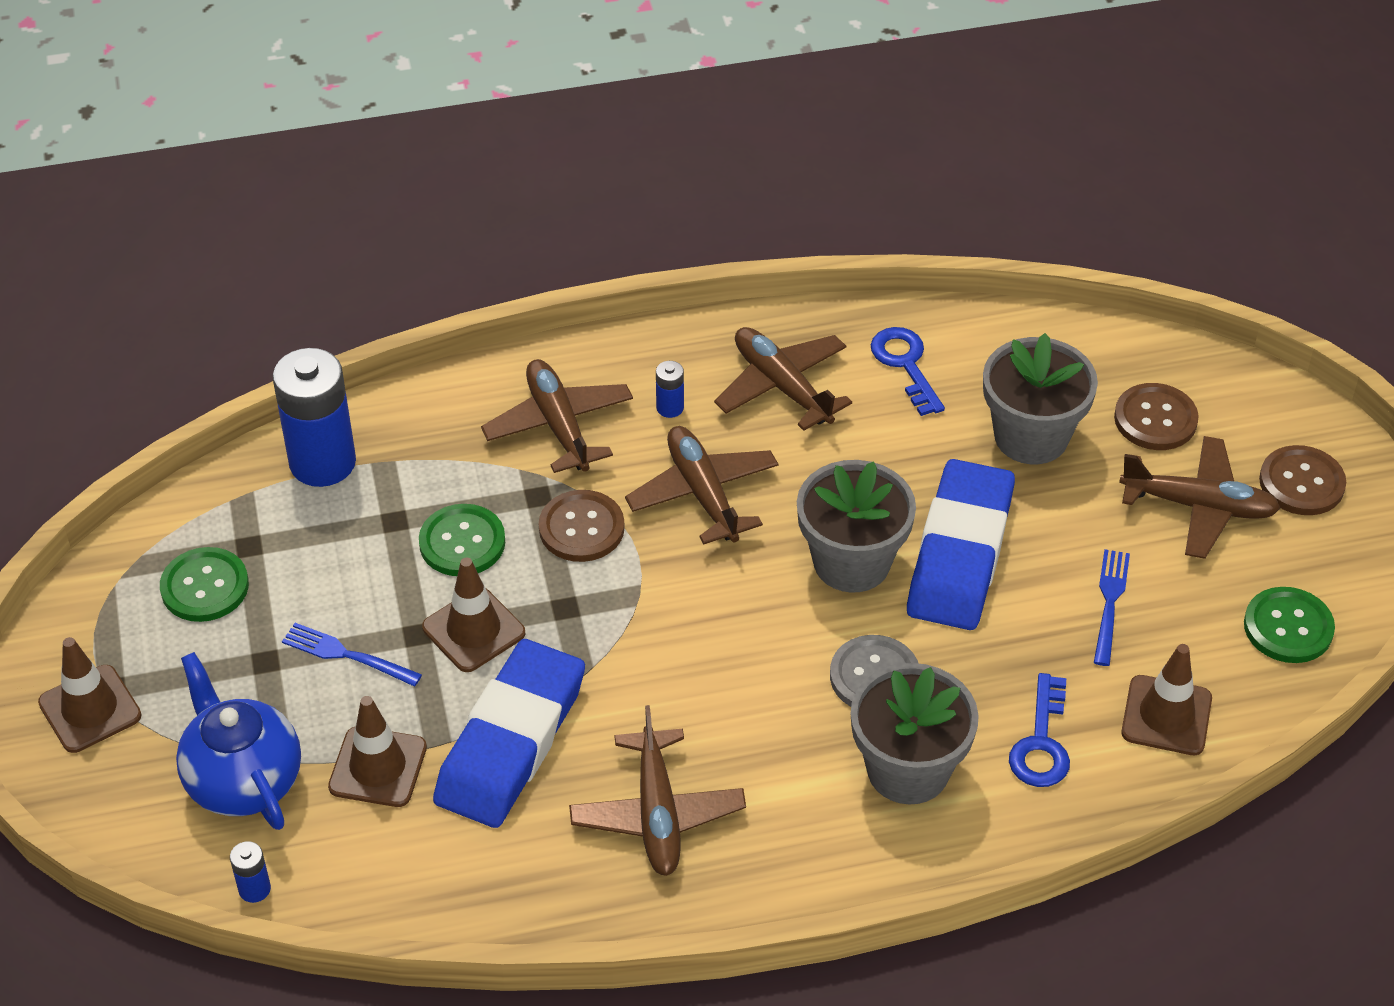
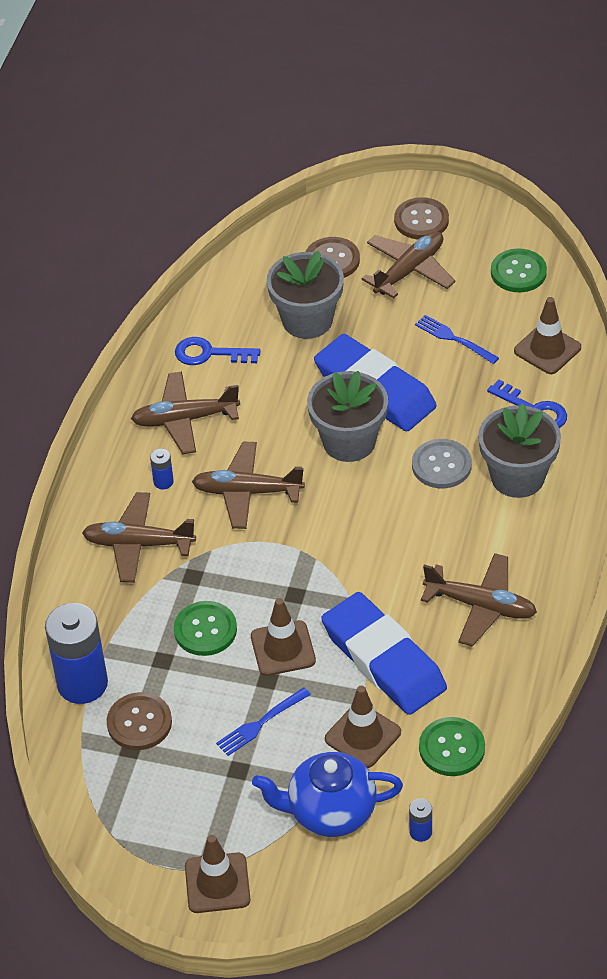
camera: 60 degrees left, 0 degrees up
green button [160,547,249,622] -> green button moved to [419,717,485,776]
brown button [539,490,625,562] -> brown button moved to [107,692,172,750]

